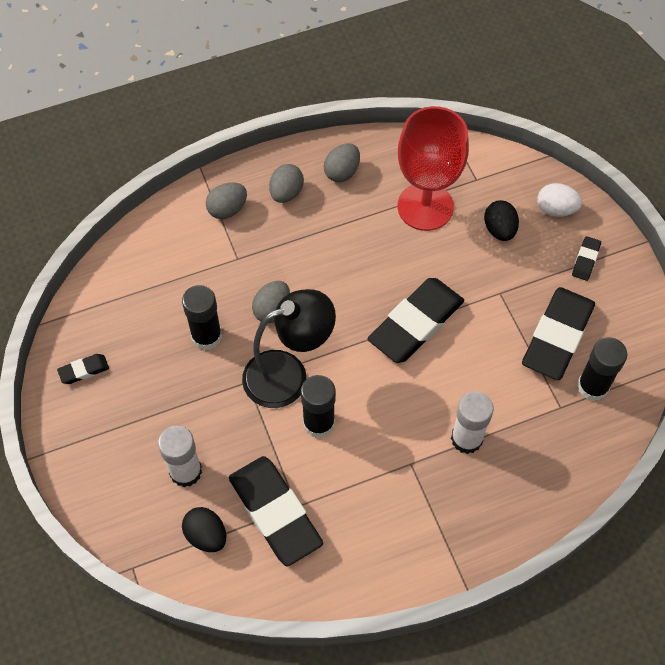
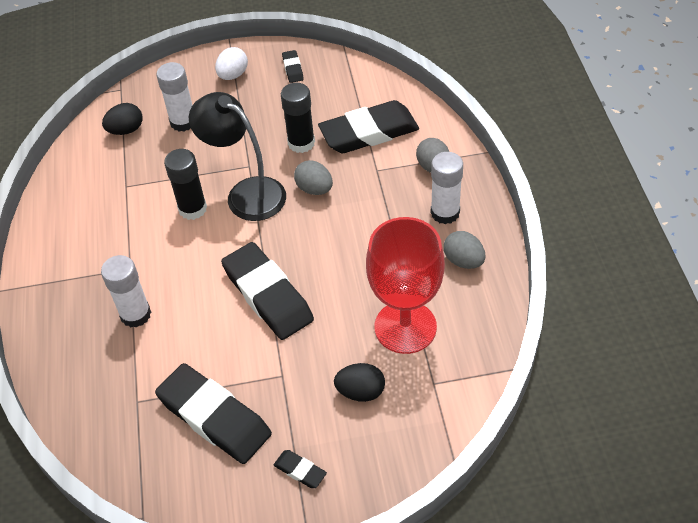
camera: 105 degrees right, 10 degrees down
black eraser [229,456,323,566] -> black eraser moved to [318,100,419,153]
black lamp [242,289,336,408] -> black lamp turned 135 degrees clockwise [189,92,286,221]
grey egg [269,164,304,203] -> white glue stick [431,152,463,224]
white egg [537,183,582,217] -> white egg moved to [215,47,248,80]
black glue stick [577,337,627,401] -> none

